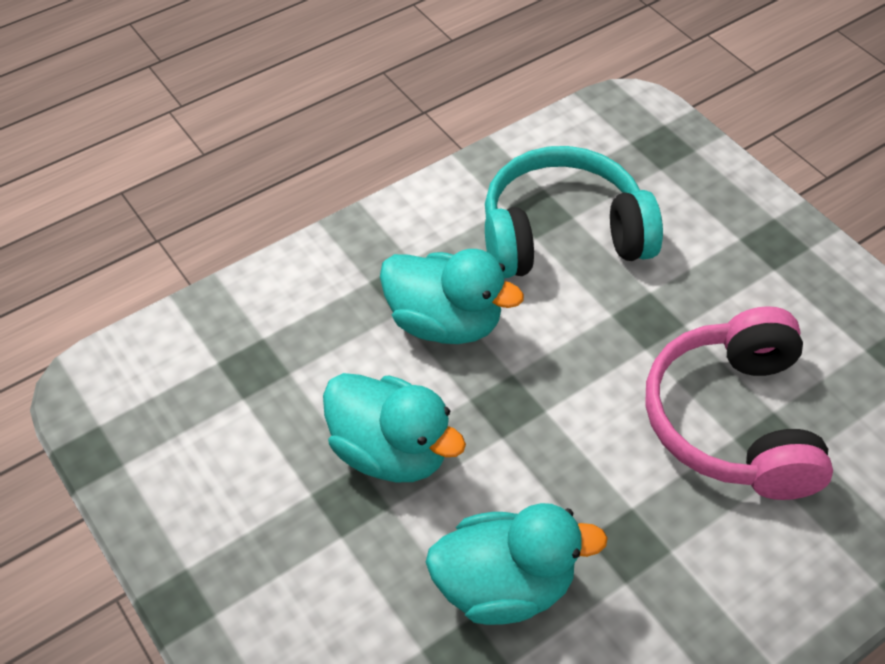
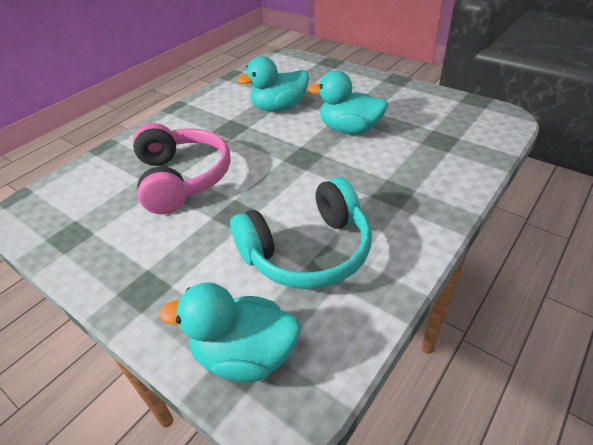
camera: 165 degrees right, 10 degrees down
turquoise duck [380,249,524,344] -> turquoise duck moved to [160,282,301,382]

